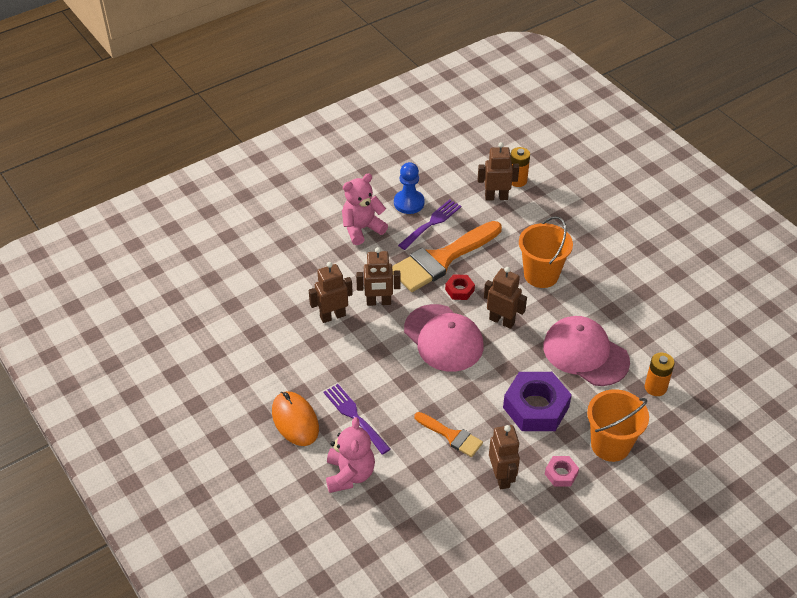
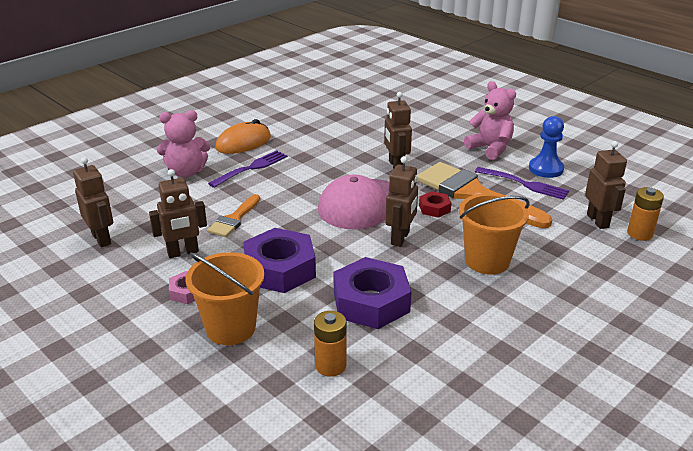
camera: 80 degrees right, 15 degrees down
brown robot [309,262,353,323] -> brown robot moved to [73,157,113,247]
pink cap [543,316,630,386] -> purple nut [334,257,412,329]

